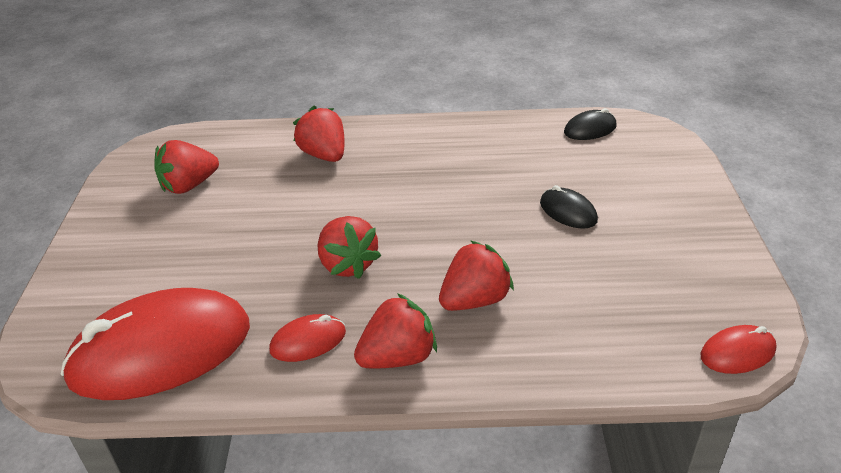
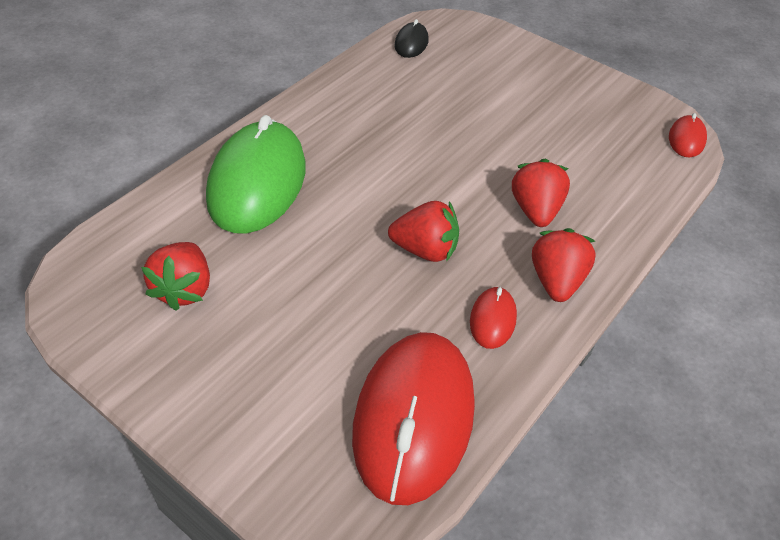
camera: 55 degrees left, 10 degrees up
red strawberry [293,106,345,162] -> green mouse [206,115,306,233]
black mouse [540,185,598,229] -> none

